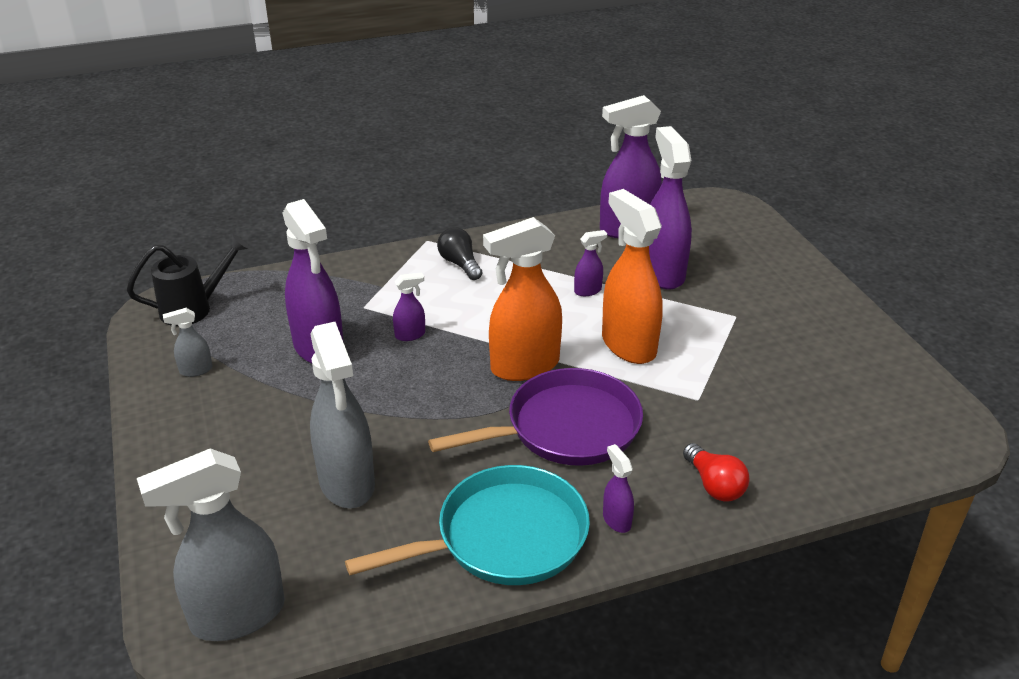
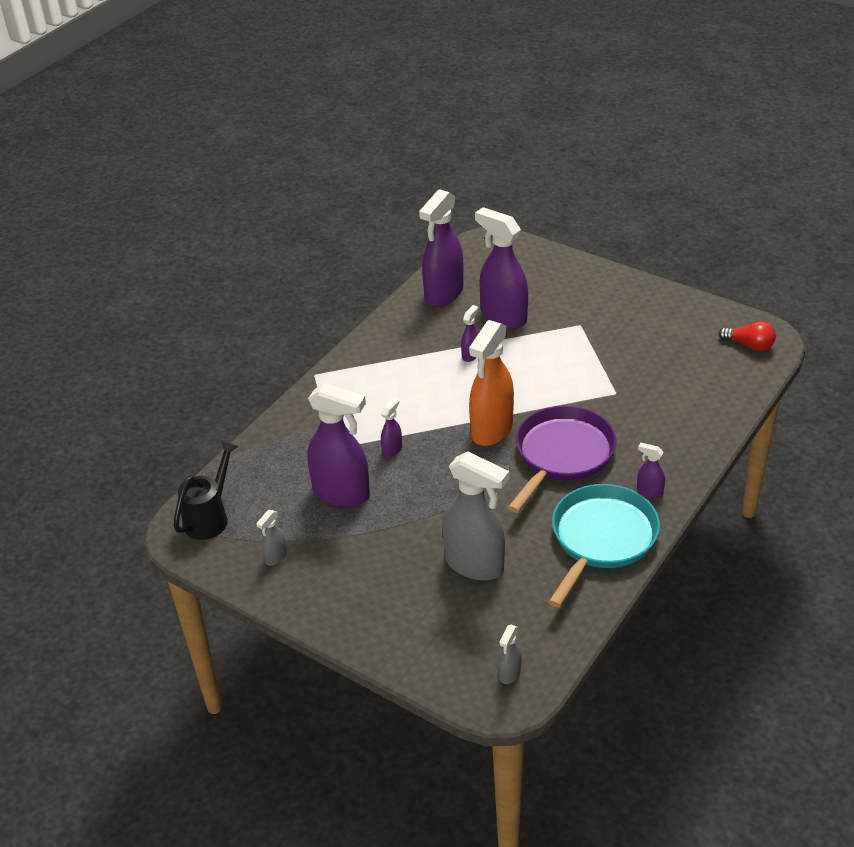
camera: 35 degrees left, 5 degrees up
grey spray bottle [137,448,285,641] -> grey spray bottle [498,625,521,684], size x0.44
black light bulb [437,227,482,280] -> none
orange spray bottle [602,189,663,364] -> none
red light bulb [683,443,750,502] -> red light bulb moved to [718,321,776,351]

